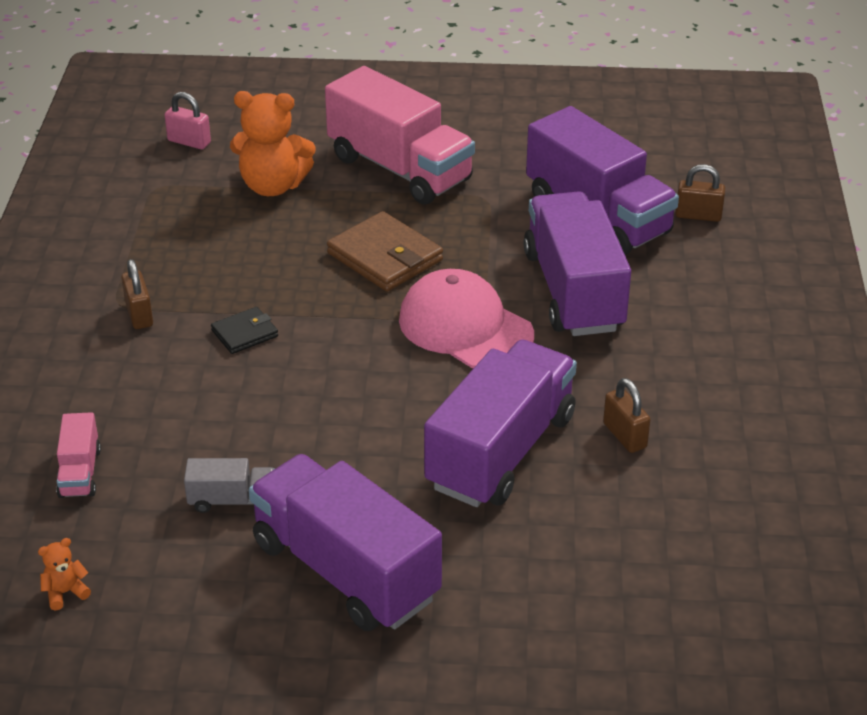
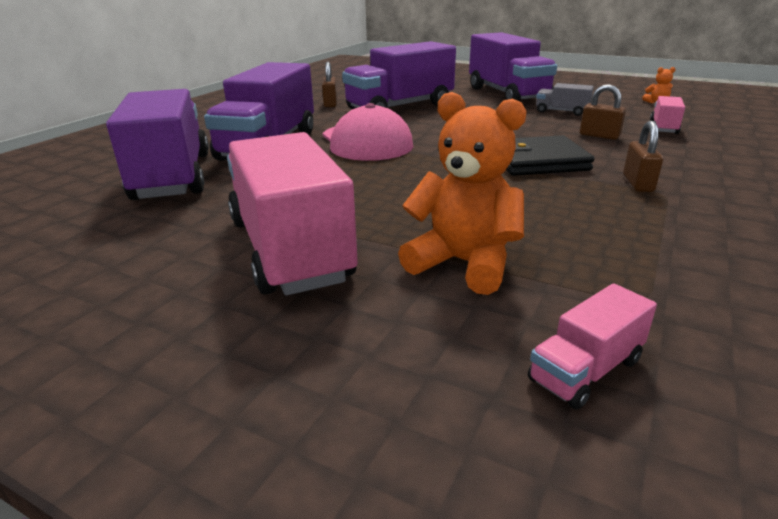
camera: 155 degrees left, 10 degrees down
pink padlock [165,92,211,149] -> pink truck [528,283,657,410]
black wallet [211,307,278,354] -> black wallet [506,135,595,176], size x1.80
brown wallet [327,211,443,291] -> none
brown padlock [675,164,725,222] -> brown padlock moved to [580,84,626,140]

